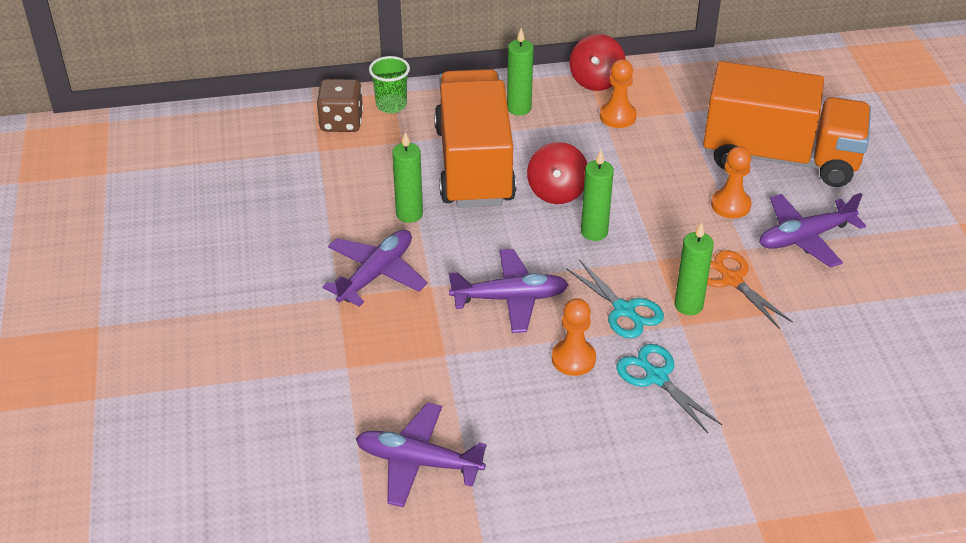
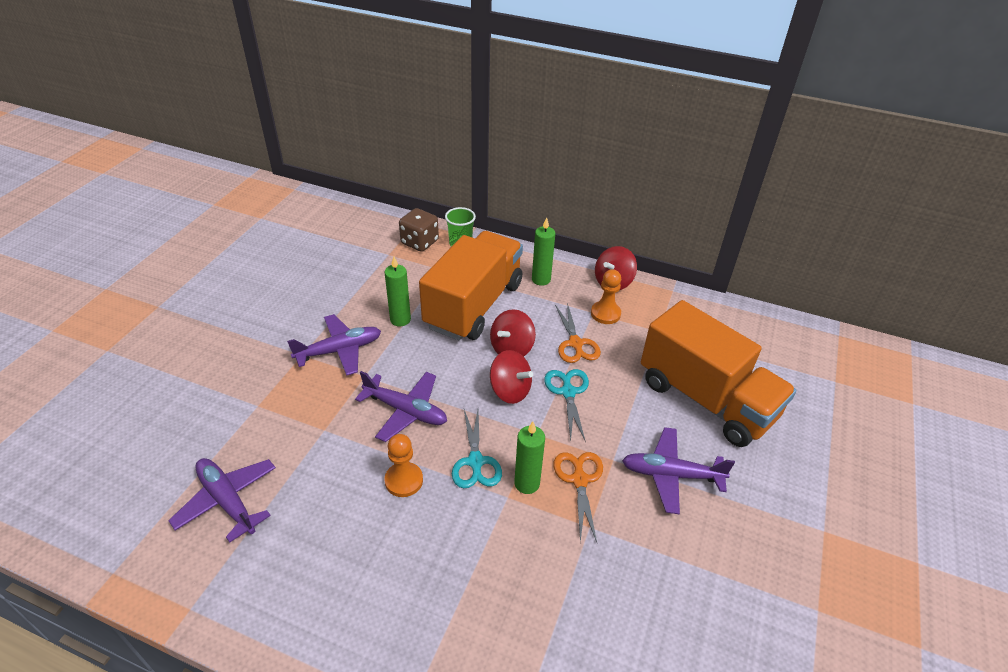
camera: 30 degrees right, 0 degrees up
green candle [581,150,614,241] -> red spinning top [490,350,533,404]
turquoise scissors [616,344,722,433] -> turquoise scissors moved to [544,369,589,442]
orange pawn [711,146,752,219] -> none
none -> orange scissors [555,303,601,363]

